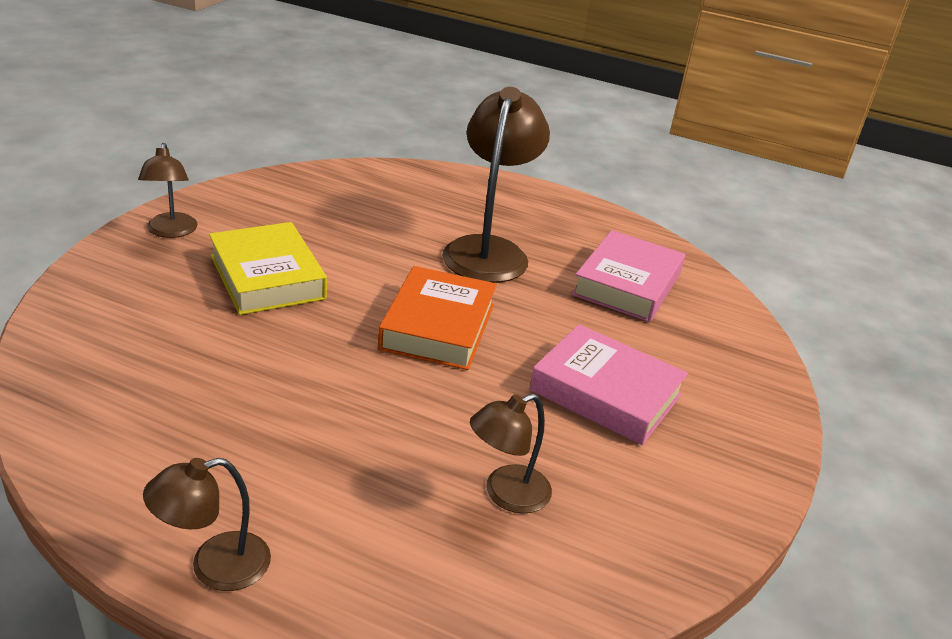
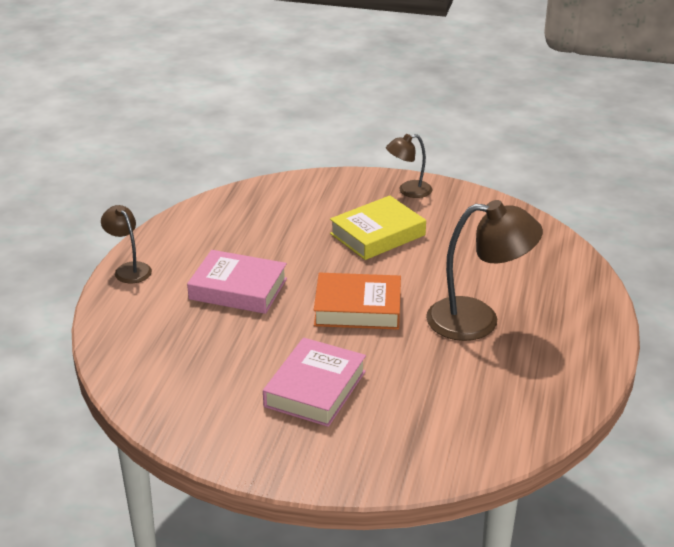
camera: 85 degrees right, 0 degrees up
brown lamp [470,394,552,514] -> none
pink book [572,230,685,322] -> pink book moved to [187,250,287,314]

